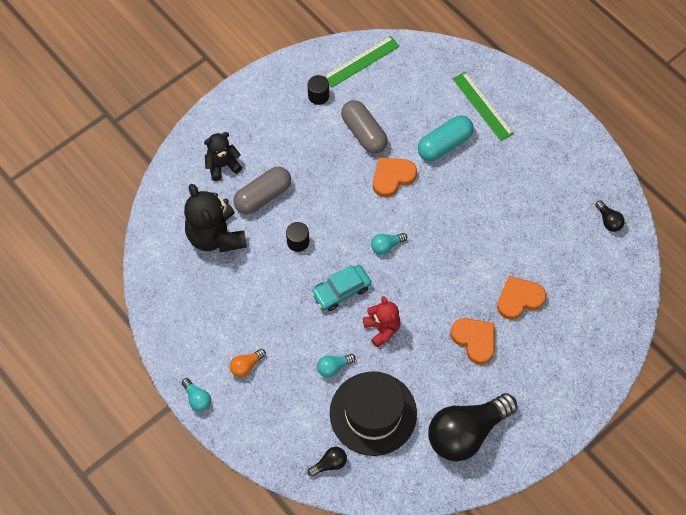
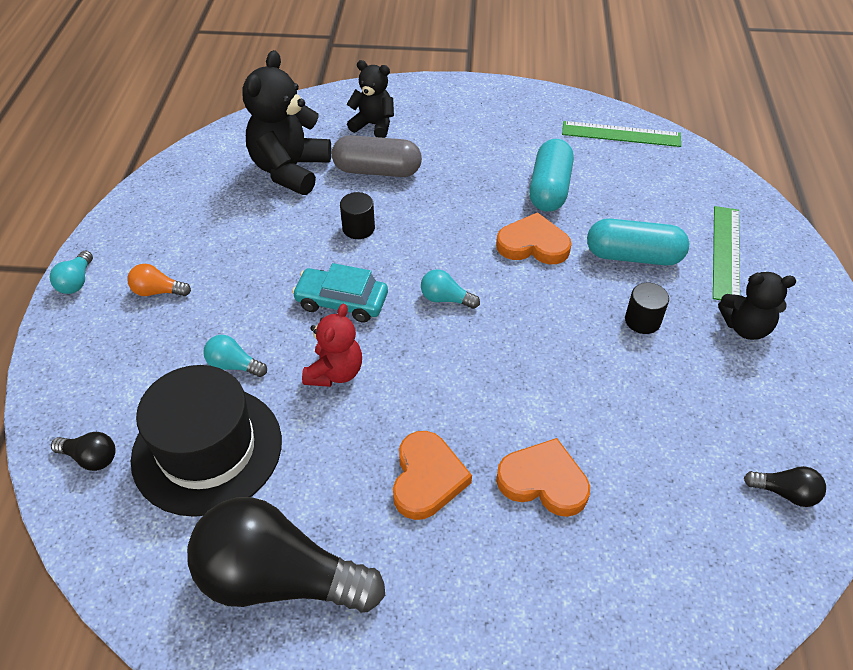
camera: 45 degrees right, 15 degrees down
black cylinder [308,75,329,105] -> black cylinder moved to [625,283,669,334]
grey capsule [341,100,388,154] -> turquoise capsule [529,139,574,212]
black light bulb [596,200,625,232] -> black light bulb turned 90 degrees counterclockwise [744,466,826,507]
none -> black teddy bear [718,272,796,340]

